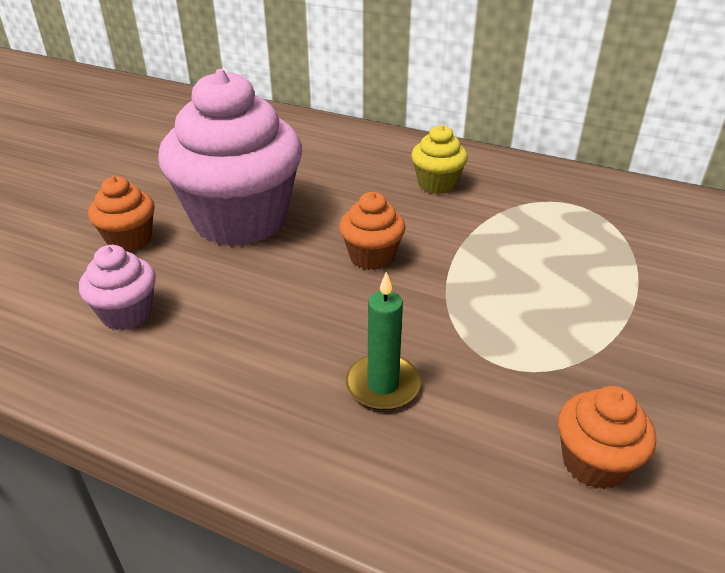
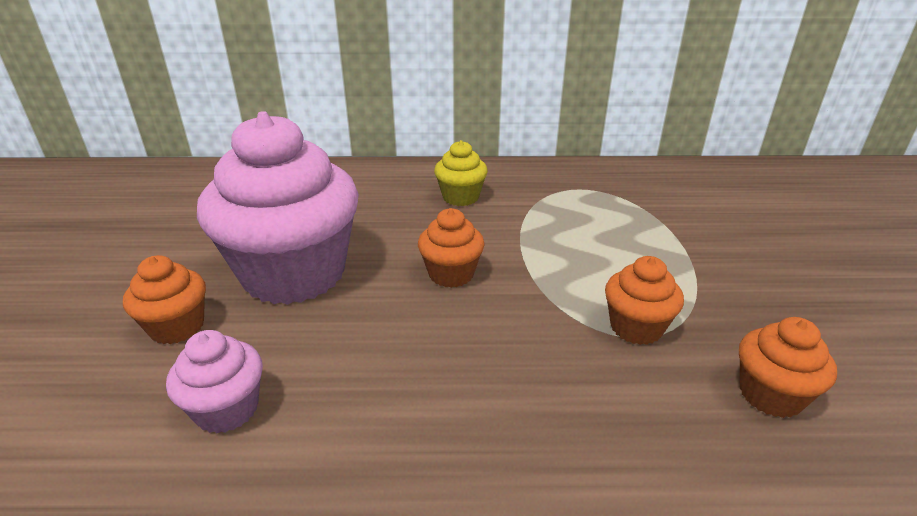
camera: 25 degrees left, 5 degrees down
green candle [346,272,421,410] -> none
none -> orange cupcake [605,256,684,345]

